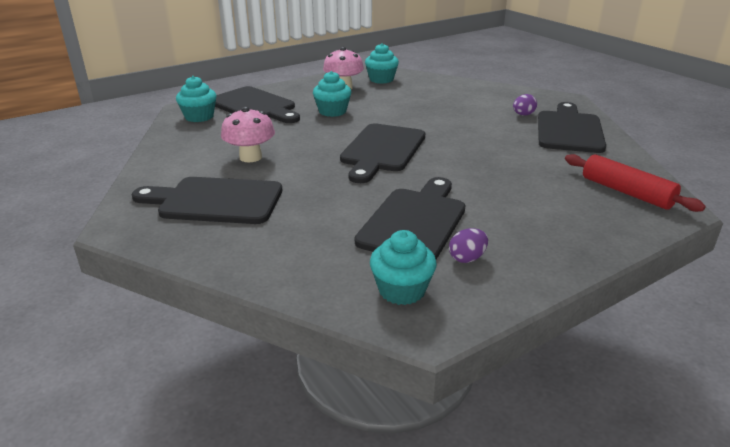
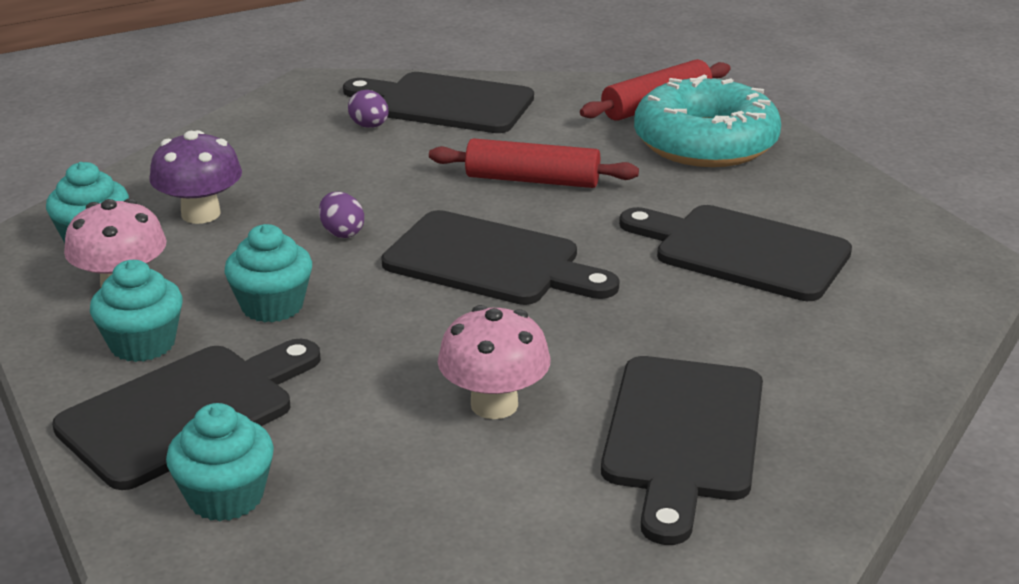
camera: 85 degrees left, 0 degrees up
turquoise cupcake [370,230,437,305] -> turquoise cupcake moved to [90,260,183,362]
purple egg [449,228,488,263] -> purple egg moved to [319,192,364,238]
none -> purple mushroom [149,130,242,224]
none -> red rolling pin [429,138,639,188]
none -> turquoise donut [634,75,781,167]

